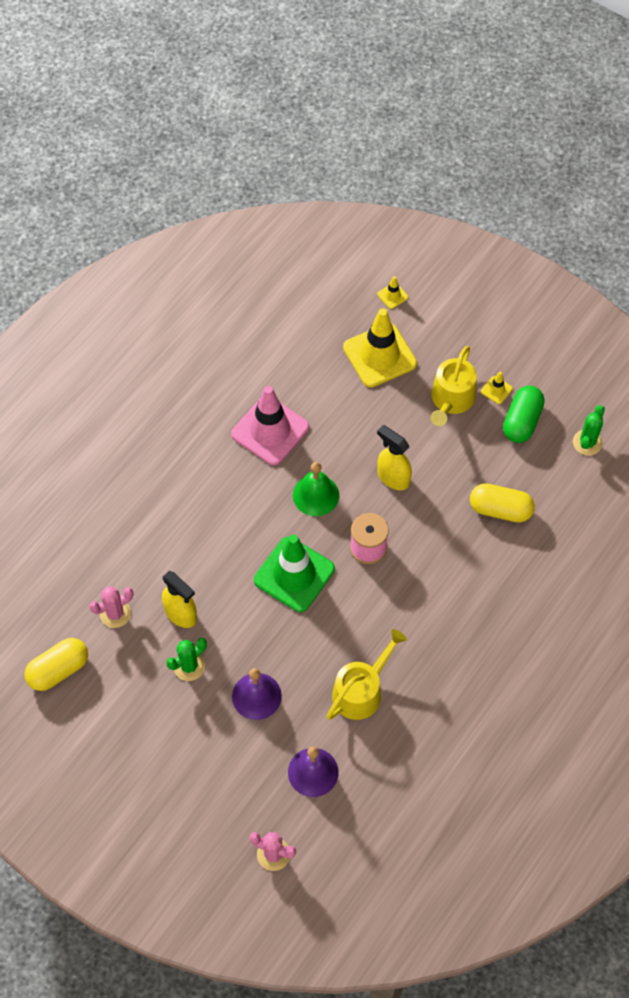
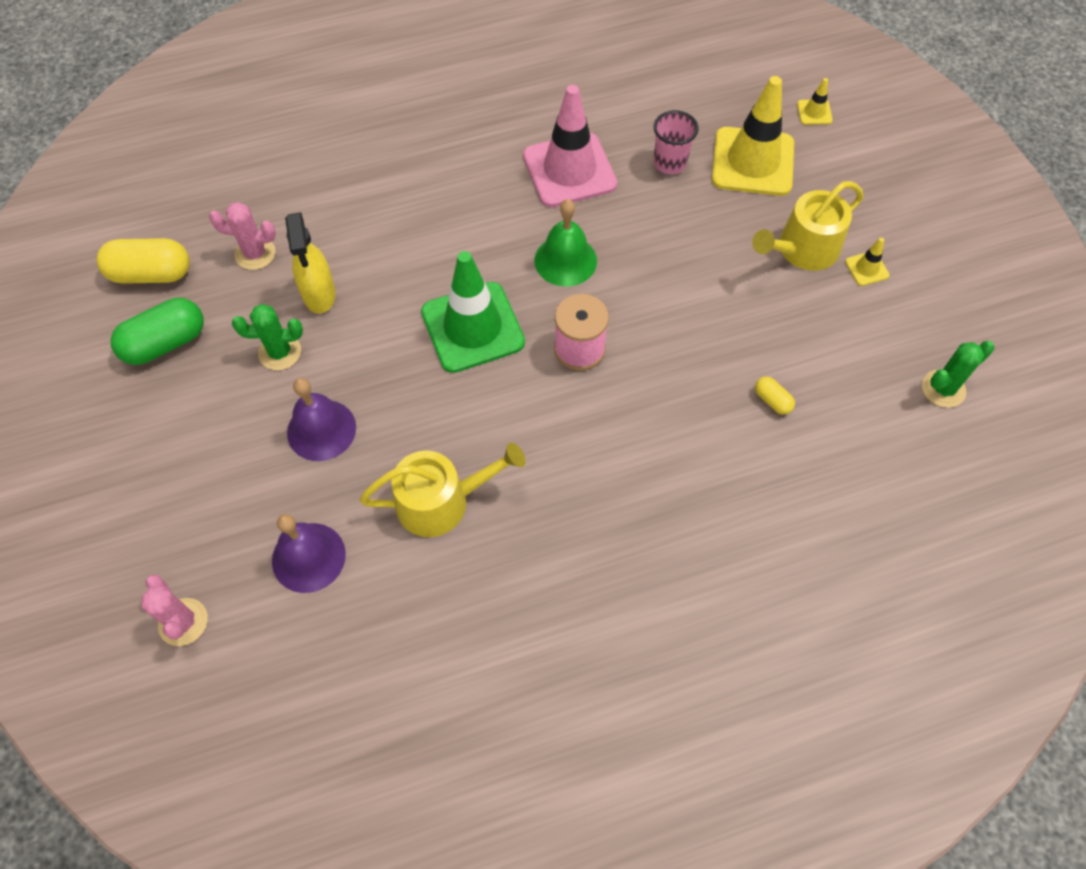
camera: 35 degrees right, 0 degrees up
yellow spray bottle [377,425,412,490] -> none
yellow capsule [470,483,535,523] -> yellow capsule [755,377,795,415], size x0.48
green capsule [503,386,545,443] -> green capsule moved to [110,298,204,365]
none -> pink cup [653,110,699,174]

